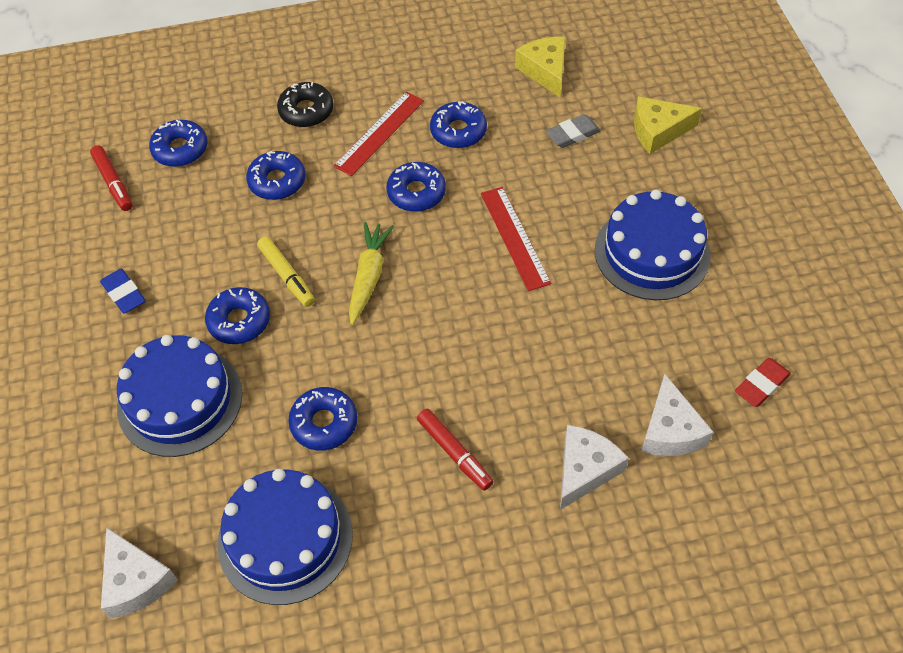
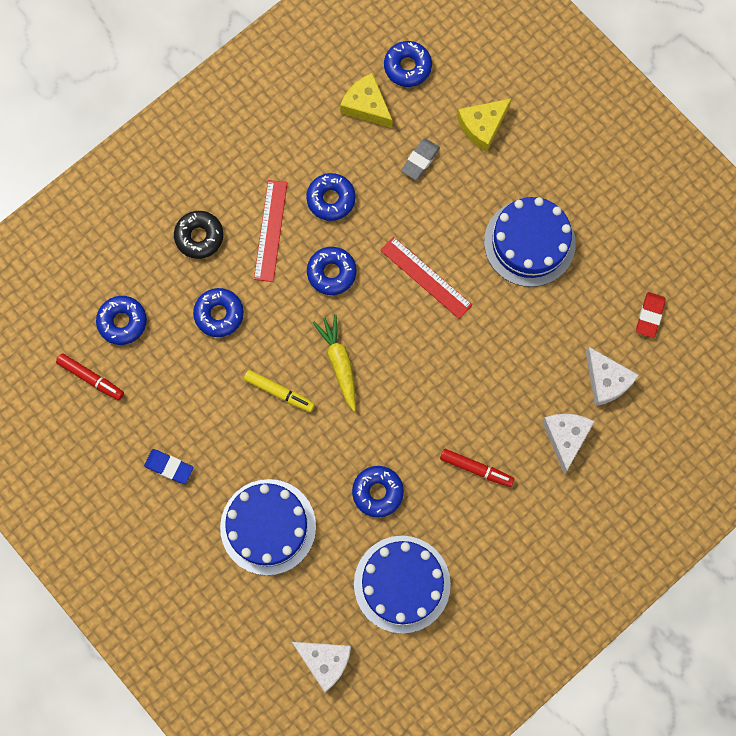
camera: 30 degrees left, 20 degrees up
blue donut [205,287,270,344] -> blue donut moved to [384,41,432,87]

